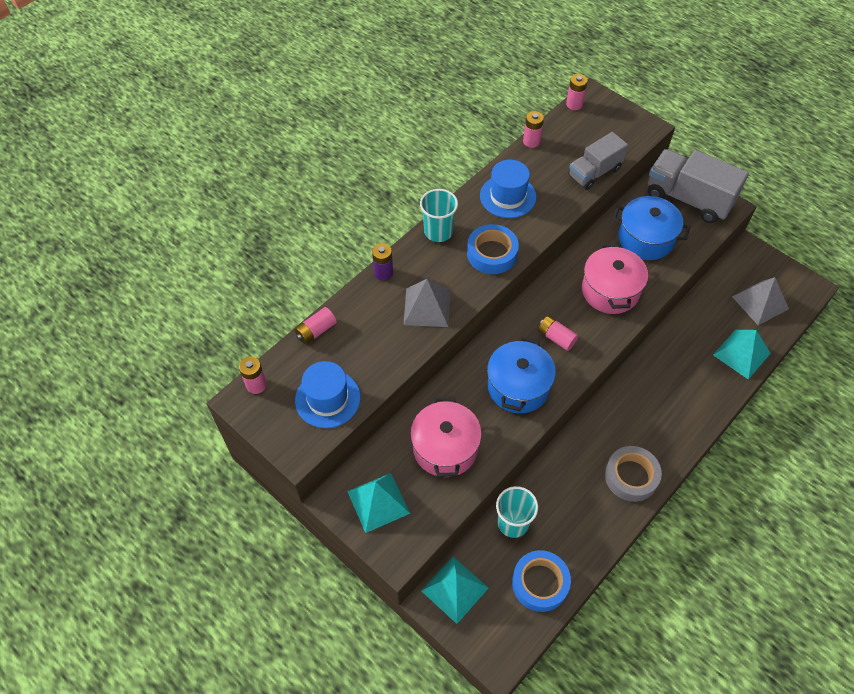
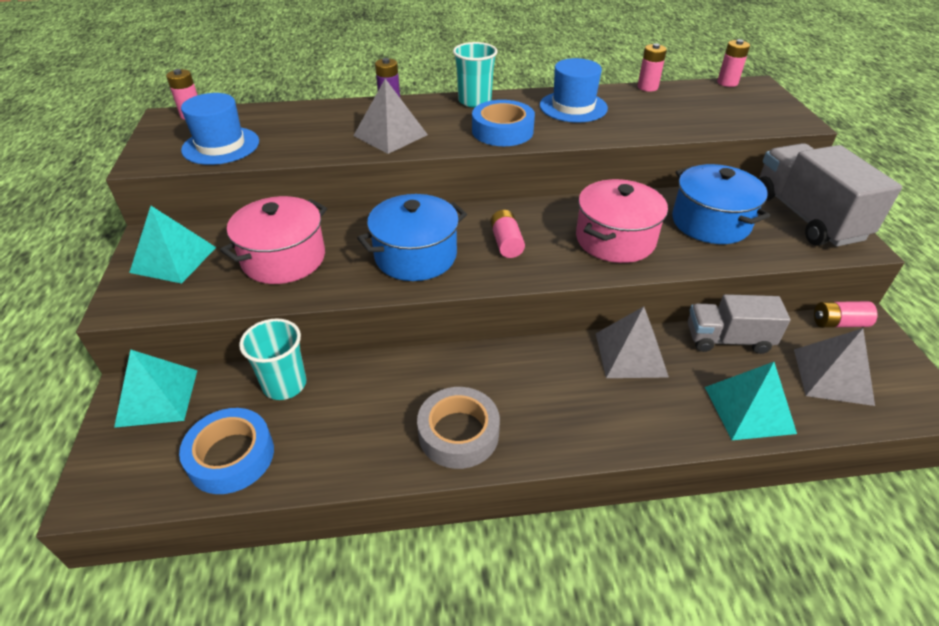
camera: 40 degrees right, 15 degrees down
pink battery [294,307,337,344] -> pink battery moved to [814,301,877,328]
grey truck [569,132,628,190] -> grey truck moved to [688,294,791,354]
none -> grey pyramid [596,306,669,378]

